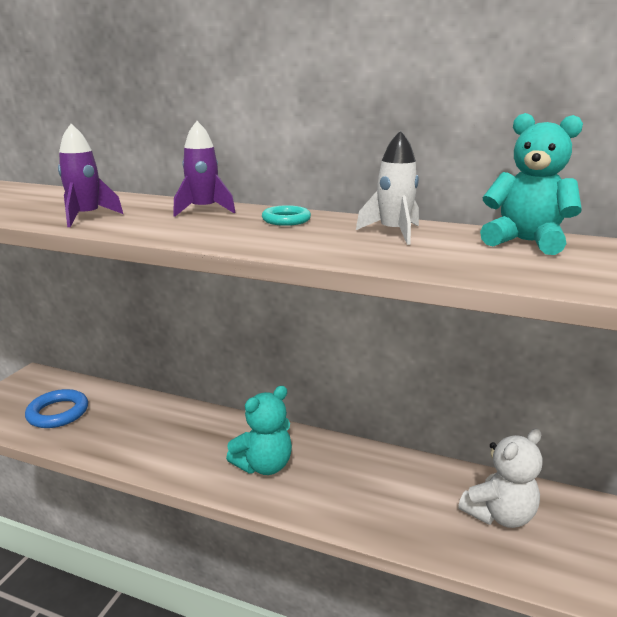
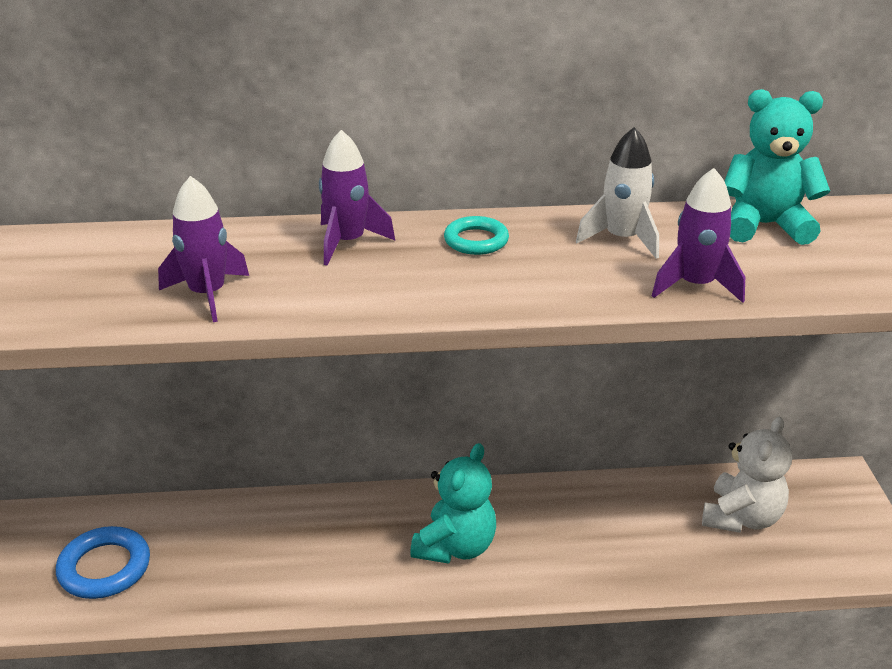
camera: 25 degrees left, 10 degrees up
none -> purple rocket [652,168,745,303]

